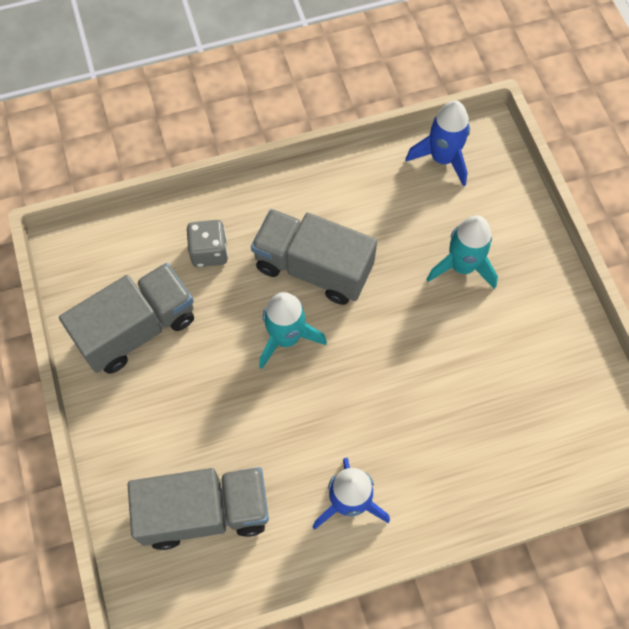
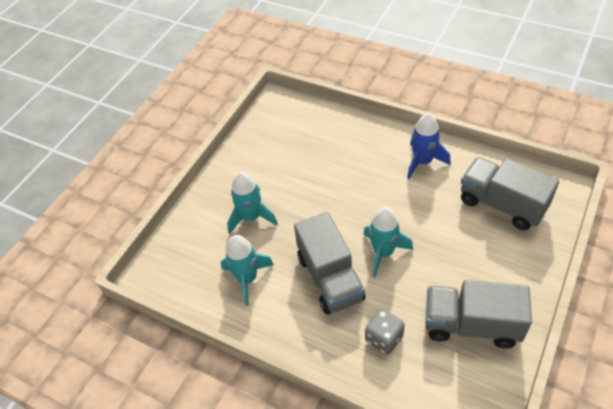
camera: 130 degrees left, 15 degrees down
blue rocket [406,101,470,187] -> none
none -> turquoise rocket [221,235,274,306]

